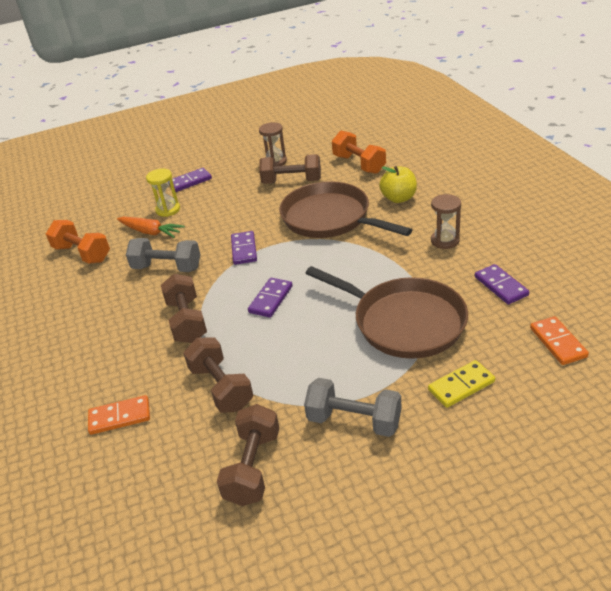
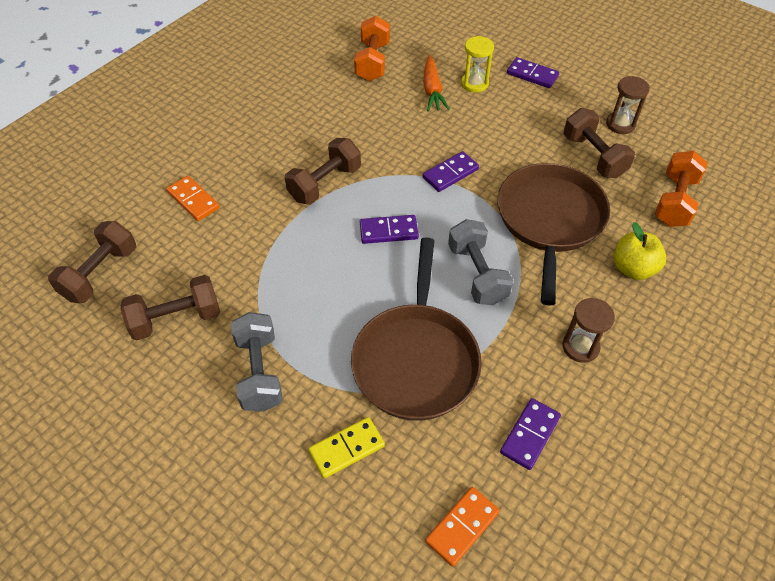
camera: 55 degrees right, 15 degrees up
grey dumbbell [126,238,201,272] -> grey dumbbell moved to [448,219,513,305]
brown dumbbell [183,337,253,413] -> brown dumbbell moved to [48,221,136,303]
yellow domino [428,360,495,408] -> yellow domino turned 60 degrees counterclockwise [308,417,385,478]

